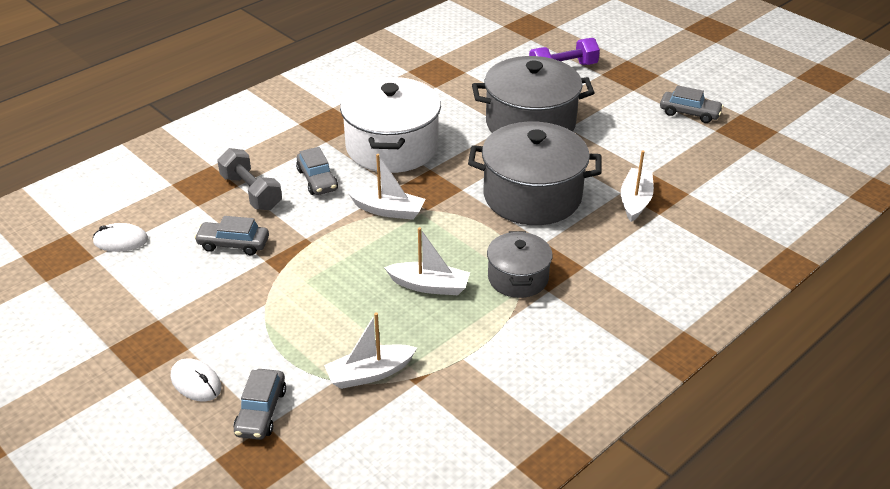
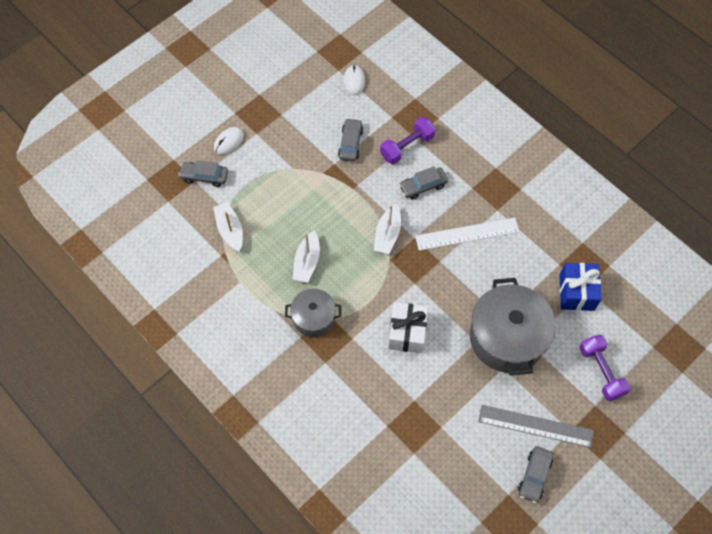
camera: 90 degrees right, 25 degrees up
grey dumbbell [217,148,282,210] -> purple dumbbell [380,117,435,164]
white pot [340,77,441,173] -> white ruler [415,218,520,251]
grey pot [468,122,601,225] -> white gift [388,302,428,353]
white boat [621,150,654,222] -> none
none -> grey ruler [478,405,594,448]
none -> blue gift [559,263,602,311]

